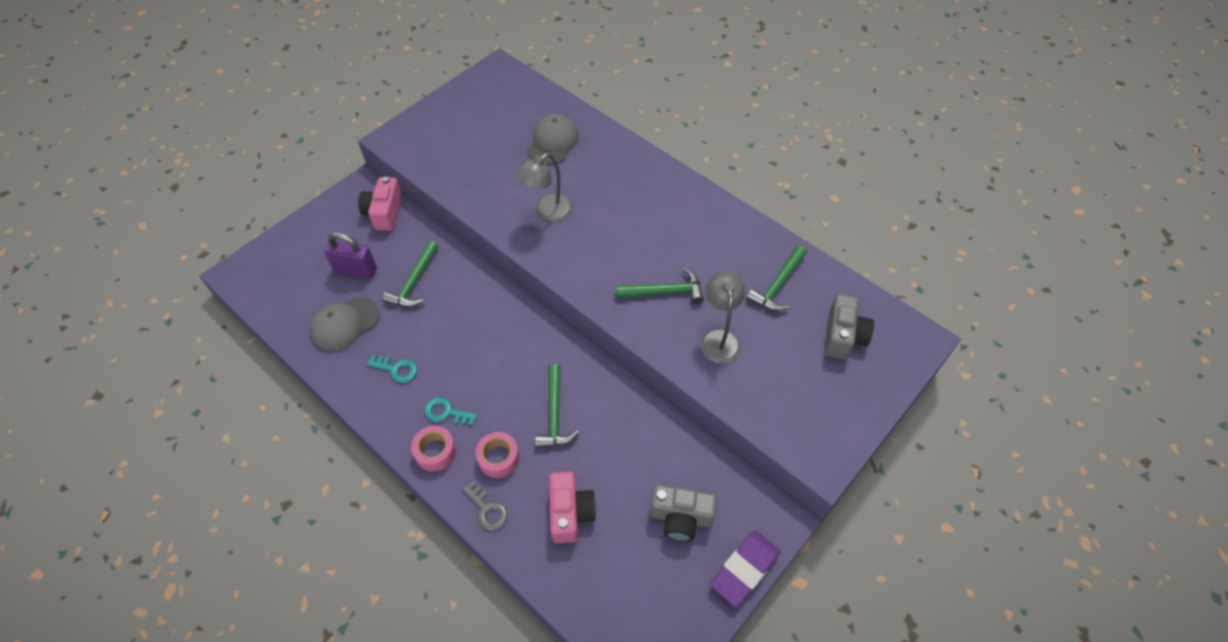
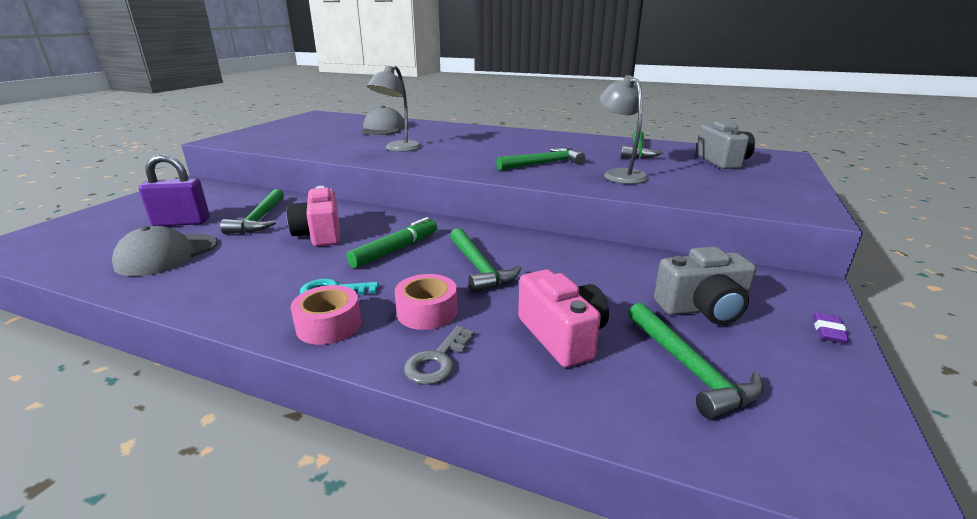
camera: 20 degrees left, 30 degrees down
pink camera [358,176,402,231] -> pink camera moved to [286,186,340,247]
turquoise key [367,355,418,383] -> none
grey key [463,481,508,530] -> grey key turned 90 degrees clockwise [404,326,474,385]
purple eraser [710,531,780,607] -> purple eraser [813,312,849,343], size x0.45
none -> green marker [346,217,437,268]
none -> green hammer [628,302,764,419]

